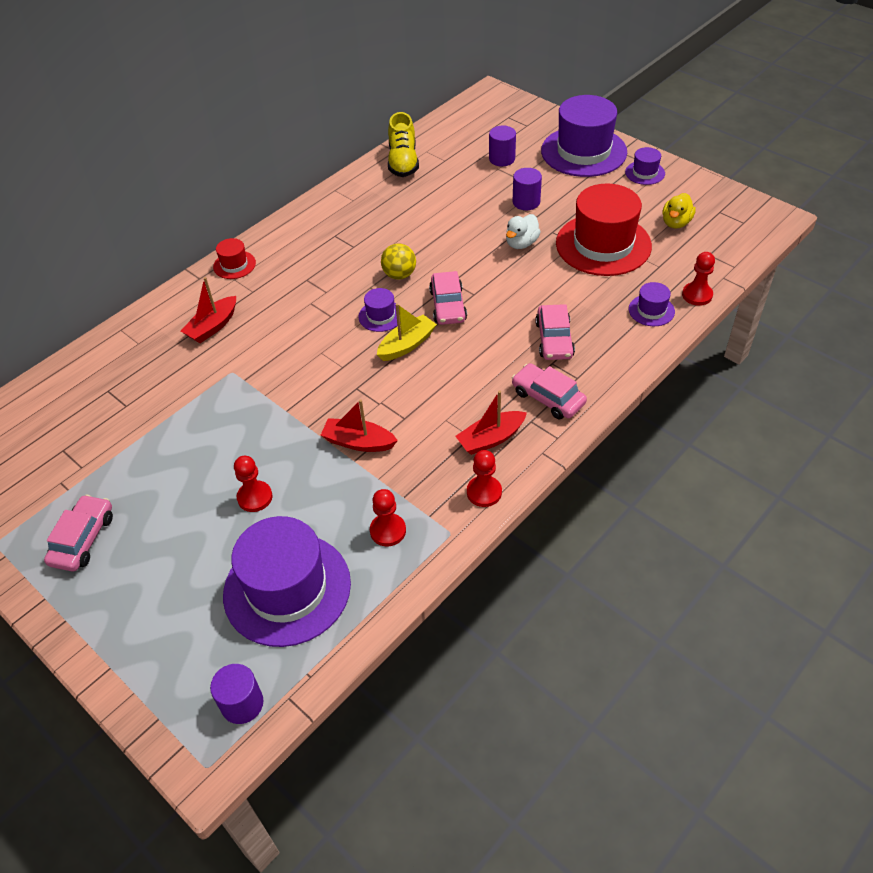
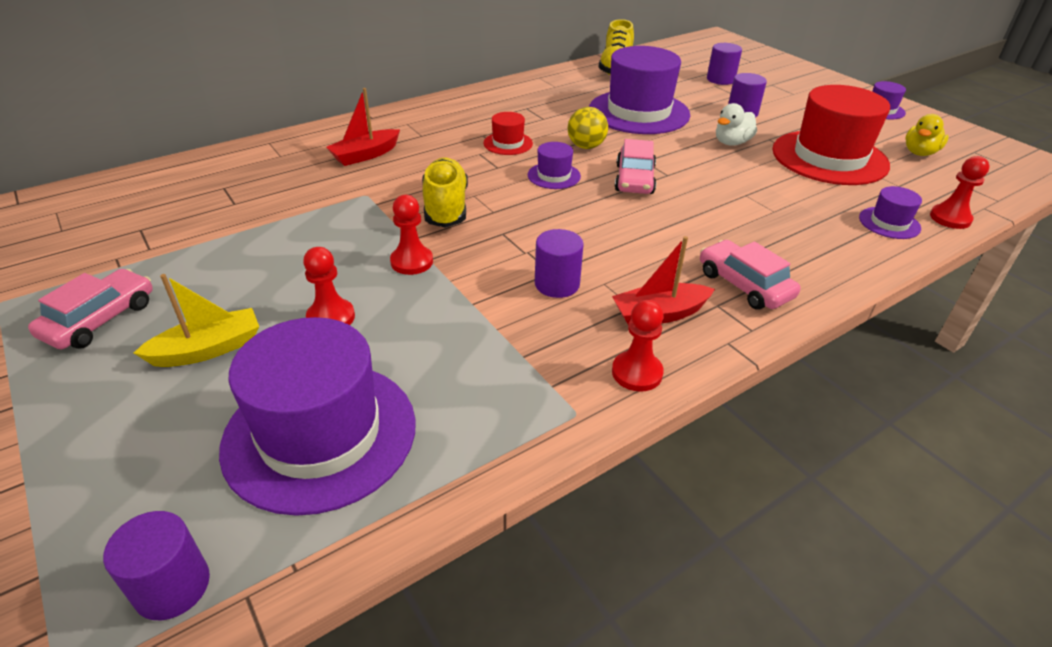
camera: 10 degrees right, 10 degrees down
red hat [213,238,256,279] -> red hat moved to [483,112,533,155]
red boat [321,399,398,452] -> none
red pawn [370,489,406,546] -> red pawn moved to [390,195,433,275]
yellow boat [377,303,437,361] -> yellow boat moved to [134,274,259,367]
pink car [535,304,575,360] -> none
purple hat [541,95,627,177] -> purple hat moved to [589,46,690,134]
none -> yellow shoe [422,157,468,228]
none -> purple cylinder [535,229,584,298]

